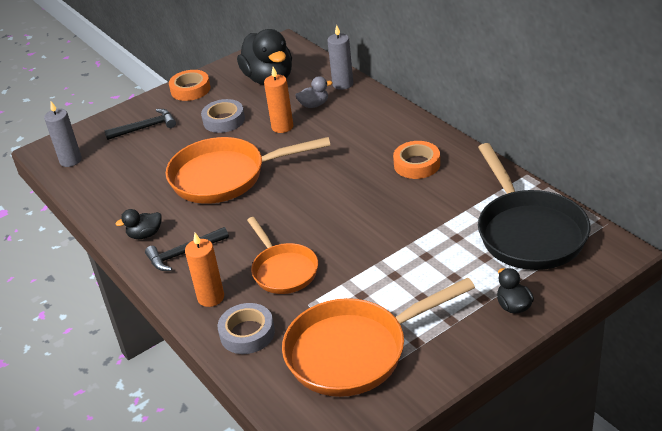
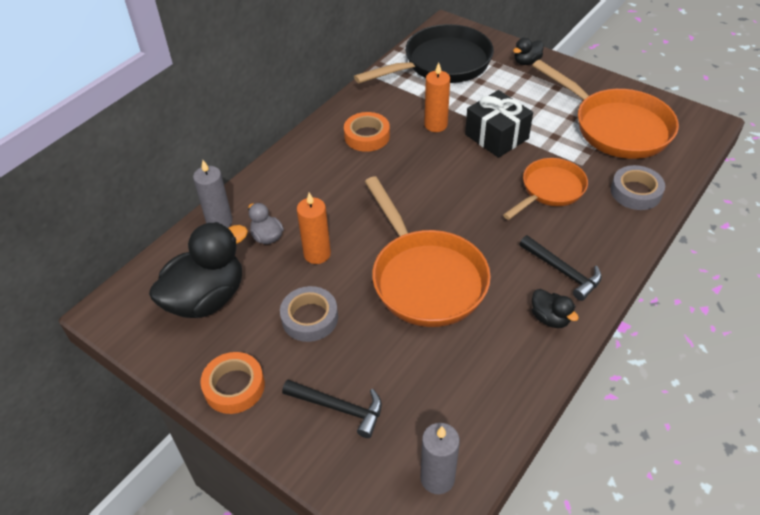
camera: 110 degrees left, 10 degrees up
black hammer [104,109,176,140] -> black hammer turned 150 degrees clockwise [282,380,382,438]
orange candle [185,233,224,307] -> orange candle moved to [424,63,450,132]
none -> black gift [465,90,533,158]

